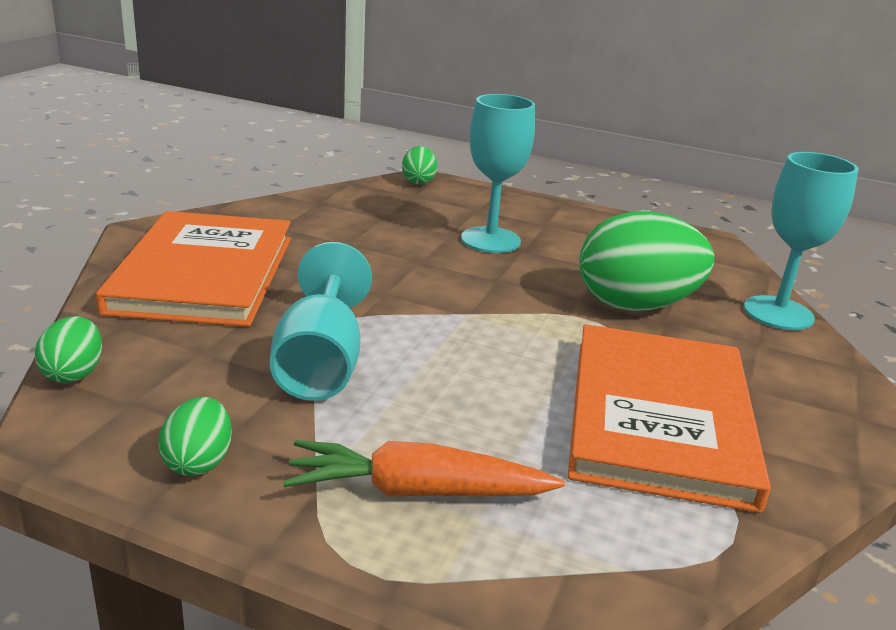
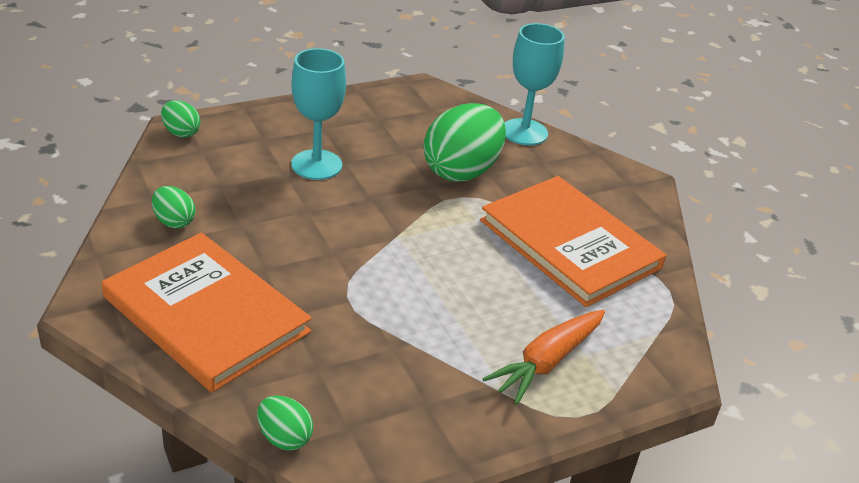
camera: 50 degrees left, 10 degrees up
green egg [158,397,232,476] -> green egg moved to [152,186,195,228]
turquoise goblet [270,242,372,401] -> none

